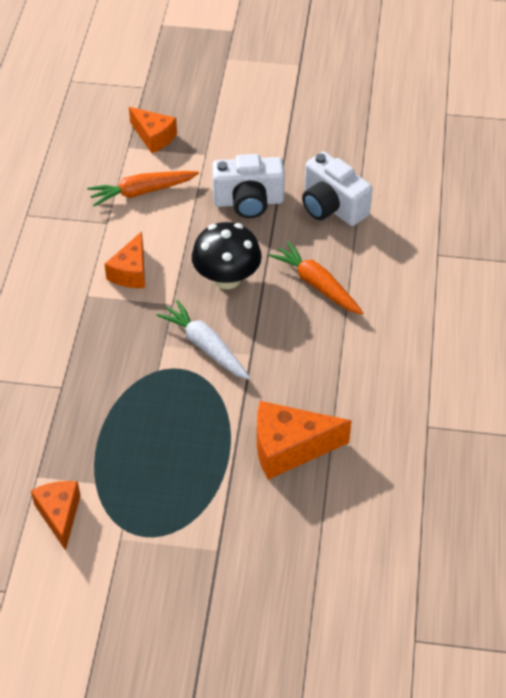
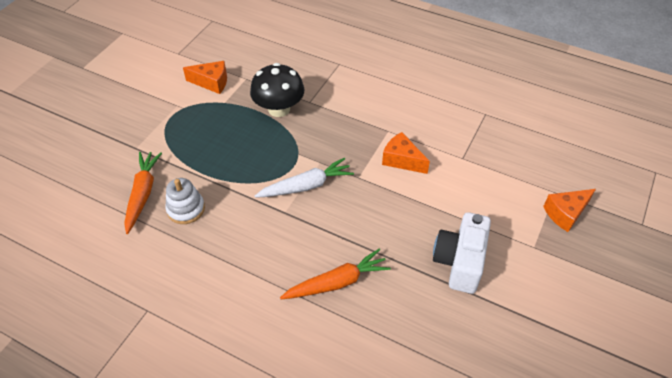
camera: 110 degrees right, 0 degrees up
orange carrot [87,171,199,206] -> orange carrot moved to [124,152,162,234]
black mushroom [192,222,262,289] -> black mushroom moved to [250,63,305,117]
orange cheese [257,401,351,480] -> white stacking toy [165,178,205,224]
white camera [302,152,372,226] -> none

